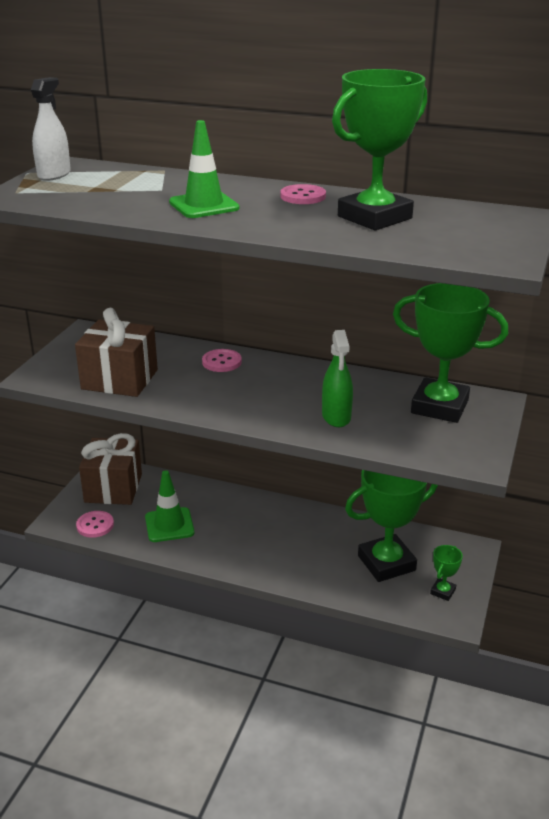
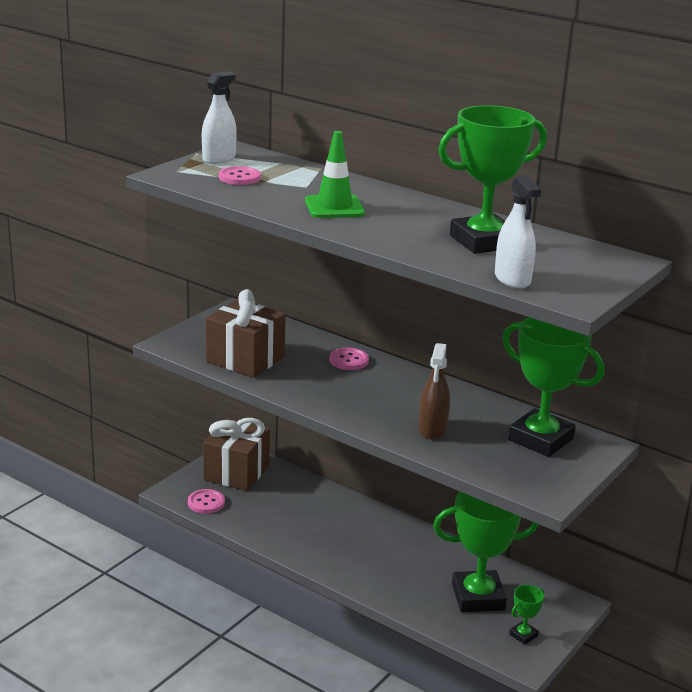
camera: 15 degrees right, 5 degrees down
green traffic cone [145,470,194,542] -> none
pink button [280,184,326,204] -> pink button moved to [219,166,261,185]
green spray bottle [322,330,353,427] -> brown spray bottle [418,343,450,439]
none -> white spray bottle [495,175,541,289]

